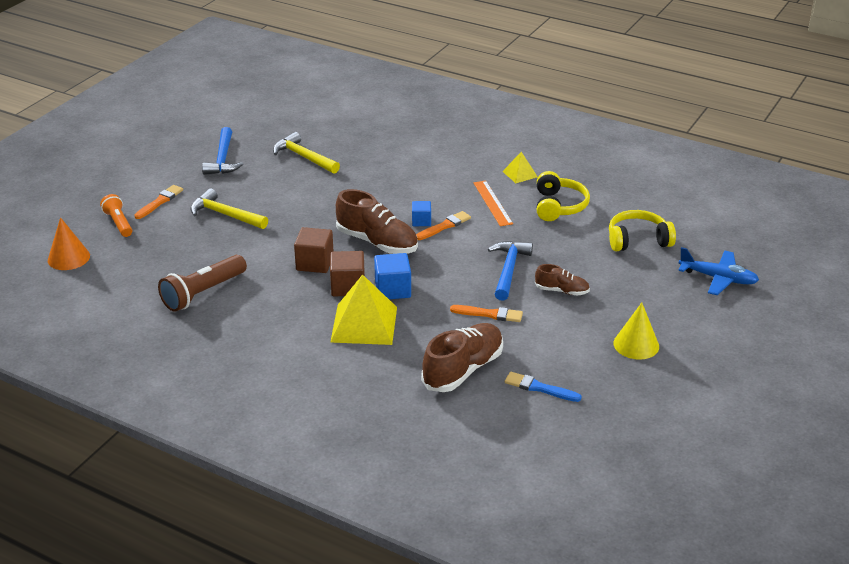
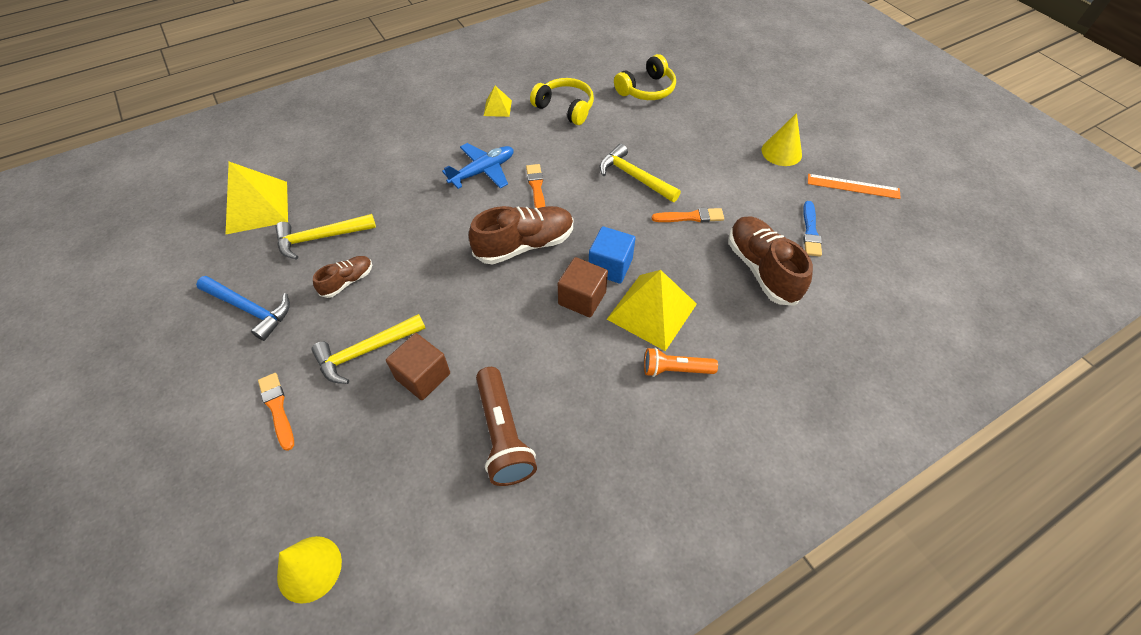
camera: 60 degrees left, 20 degrees up
orange cone [48,217,90,270] -> yellow cone [277,536,342,604]
orange flashlight [100,194,132,237] -> orange flashlight moved to [644,348,718,377]
brown cube [294,227,334,273] -> brown cube moved to [386,333,450,400]
blue cube [412,201,431,226] -> none
orange brush [450,305,523,322] -> orange brush turned 45 degrees clockwise [652,208,724,222]
orange ruler [473,180,513,226] -> orange ruler moved to [808,174,901,199]
blue hammer [488,241,533,301] -> yellow hammer [600,144,681,202]
blue brush [505,372,582,402] -> blue brush turned 45 degrees counterclockwise [803,201,822,257]
brown shoe [535,264,590,296] -> brown shoe moved to [313,256,372,298]
yellow headphones [609,210,676,251] -> yellow headphones turned 150 degrees counterclockwise [614,54,676,100]
blue plane [678,247,759,295] -> blue plane moved to [442,143,514,189]
none -> yellow pyramid [225,162,288,235]

